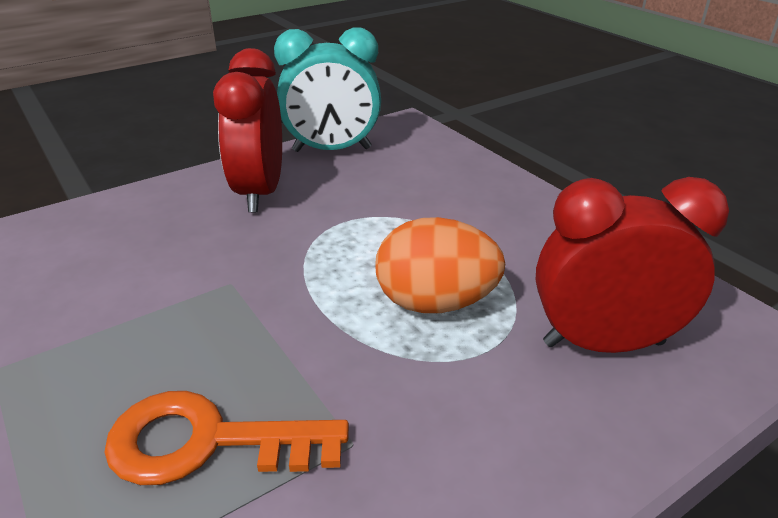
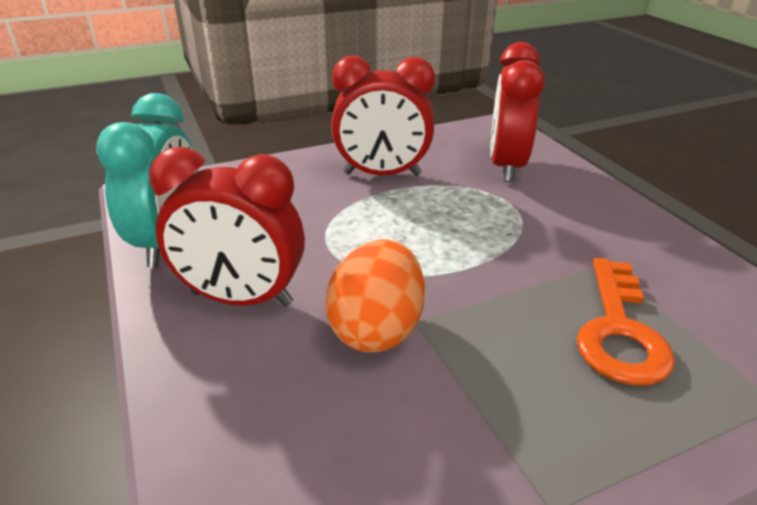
camera: 80 degrees left, 0 degrees up
orange egg [376,217,505,313] -> orange egg moved to [325,239,425,353]
none -> red clock [331,56,435,176]

